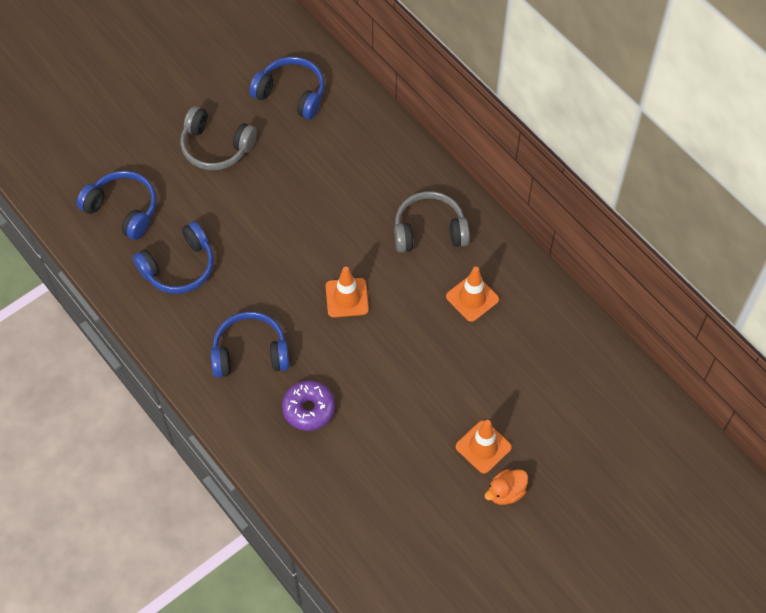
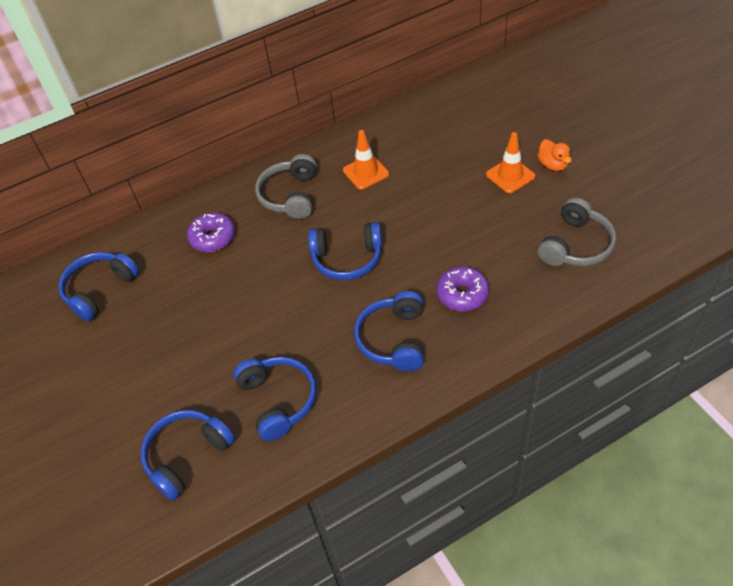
camera: 75 degrees left, 10 degrees down
grey headphones [180,106,257,170] -> grey headphones moved to [538,198,616,266]
orange traffic cone [326,267,369,318] -> blue headphones [308,222,382,280]
none -> purple donut [187,212,235,252]

